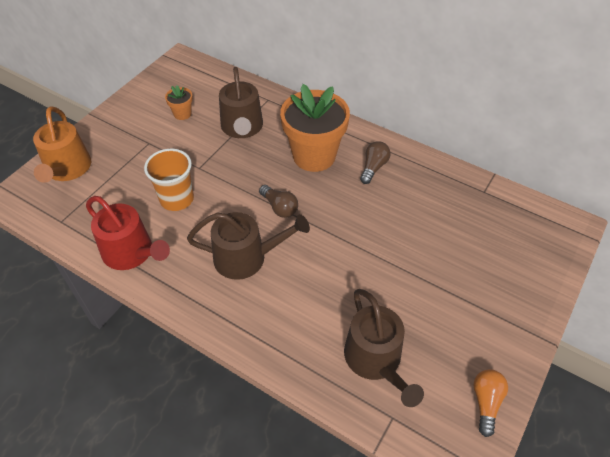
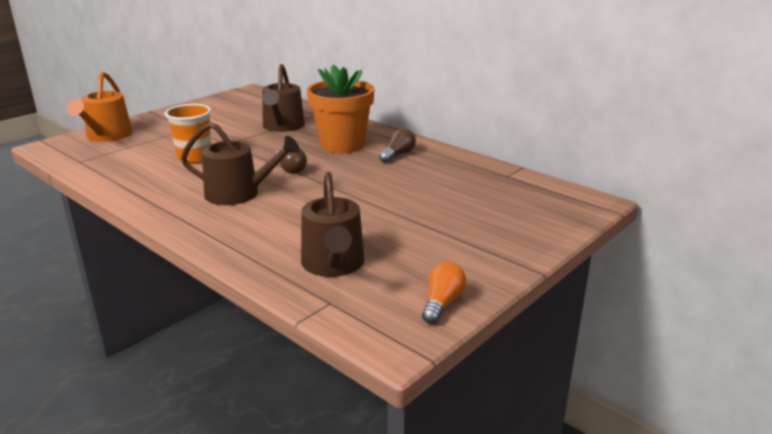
camera: 10 degrees right, 25 degrees down
red watering can [86,196,170,270] -> none
orange flower pot [165,85,193,120] -> none

